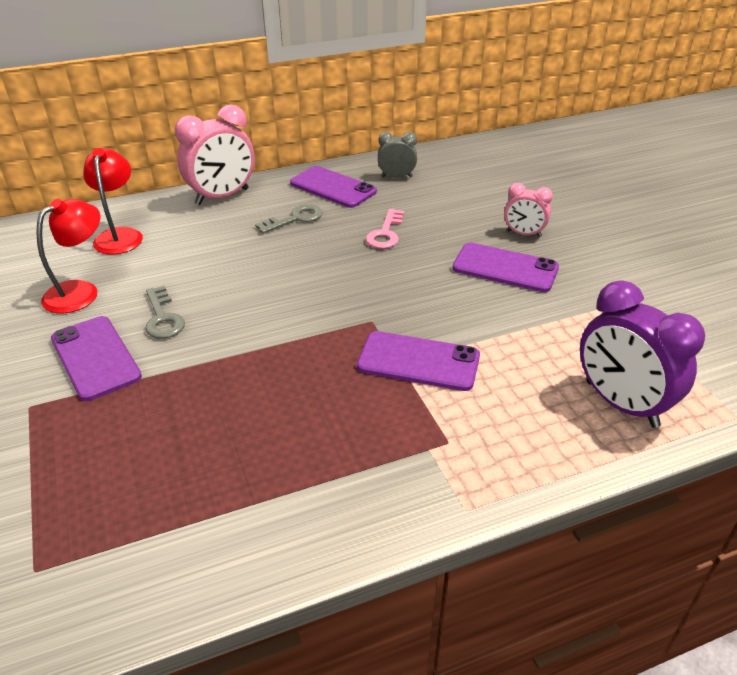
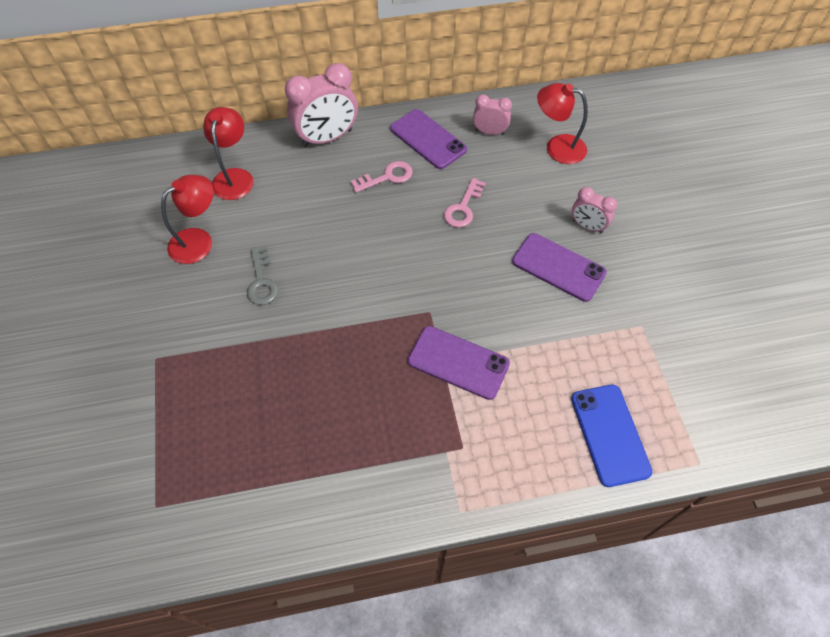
camera: 10 degrees right, 20 degrees up
purple phone [51,316,142,401] -> none
grey key [255,204,323,234] -> pink key [351,161,412,193]
grey clock [378,132,417,177] -> pink clock [473,94,512,135]
purple clock [580,280,705,428] -> blue phone [571,385,653,487]
none -> red lamp [537,83,588,164]

